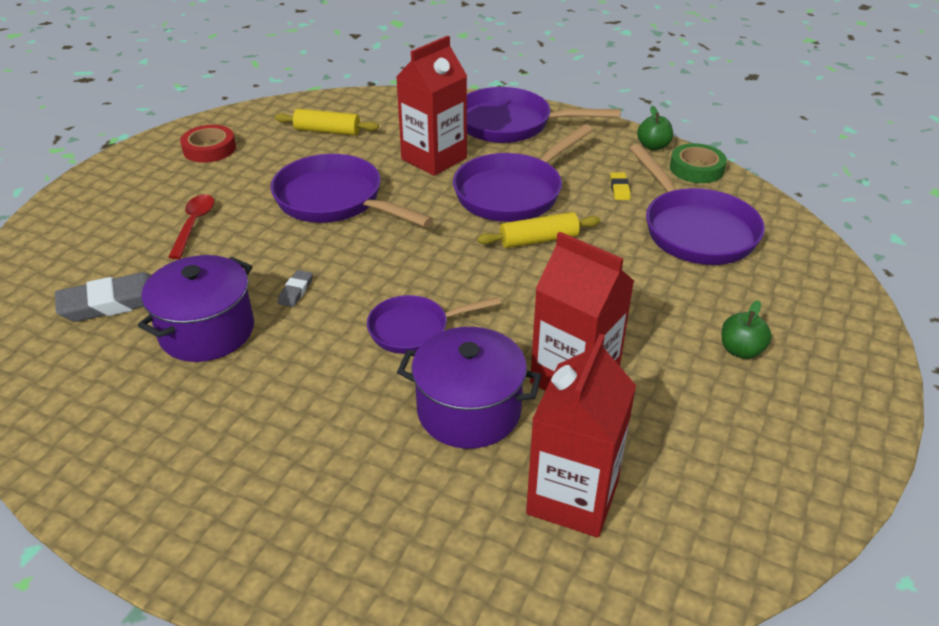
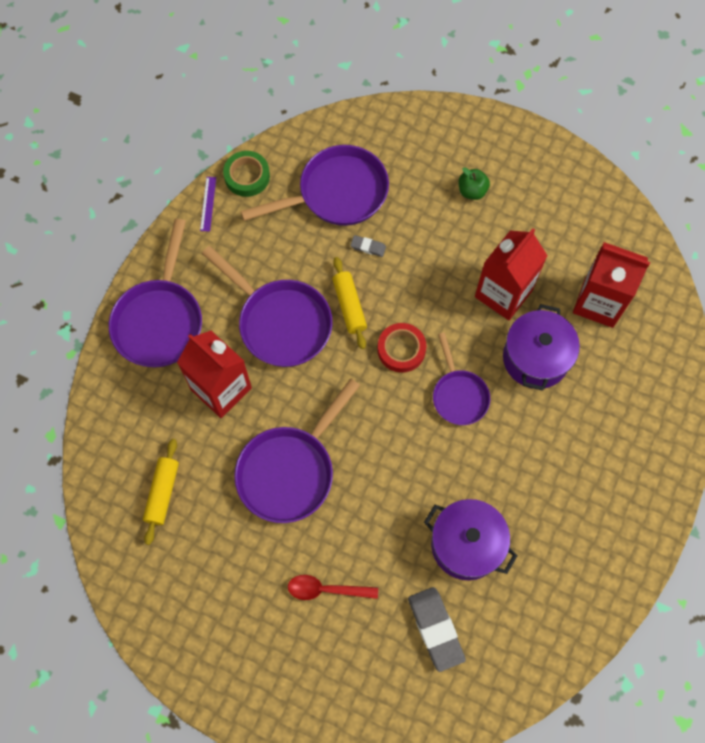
camera: 90 degrees left, 30 degrees up
red tape [180,125,236,163] -> red tape moved to [378,323,426,373]
grey eraser [278,270,313,307] -> grey eraser moved to [351,235,386,257]
yellow eraser [610,172,631,200] -> none
green apple [637,106,673,150] -> purple ruler [200,177,216,232]

